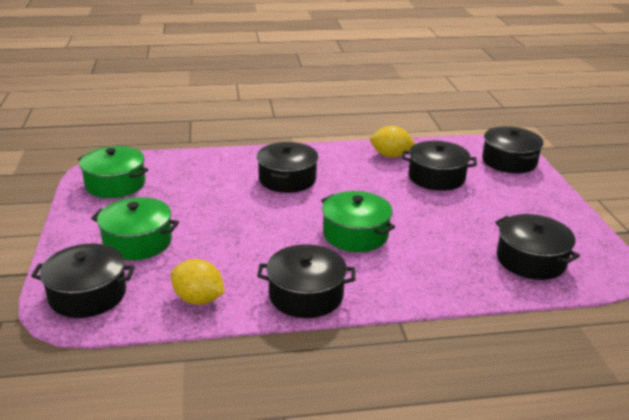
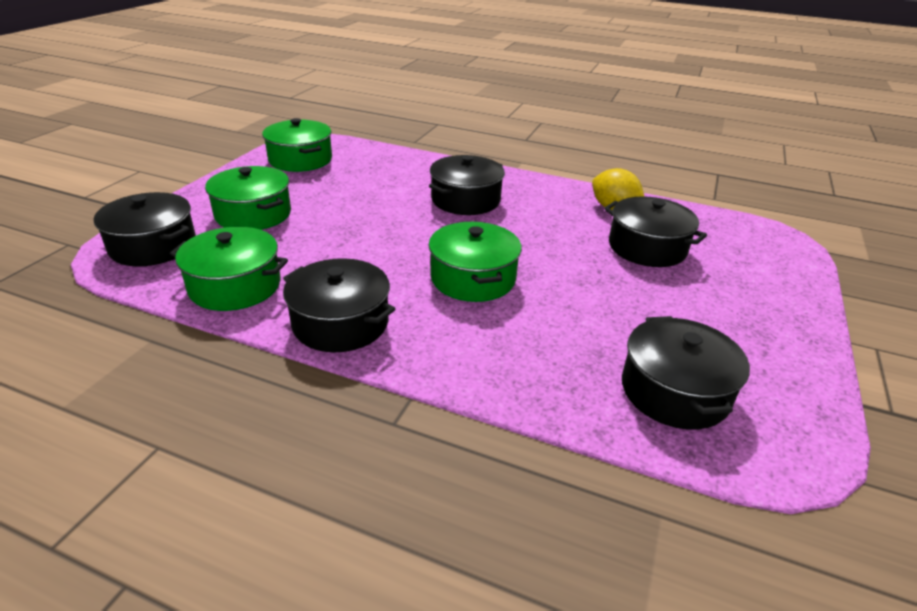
camera: 30 degrees right, 5 degrees up
yellow lemon [171,259,225,305] -> green pot [170,227,288,311]
black pot [482,126,544,173] -> none

